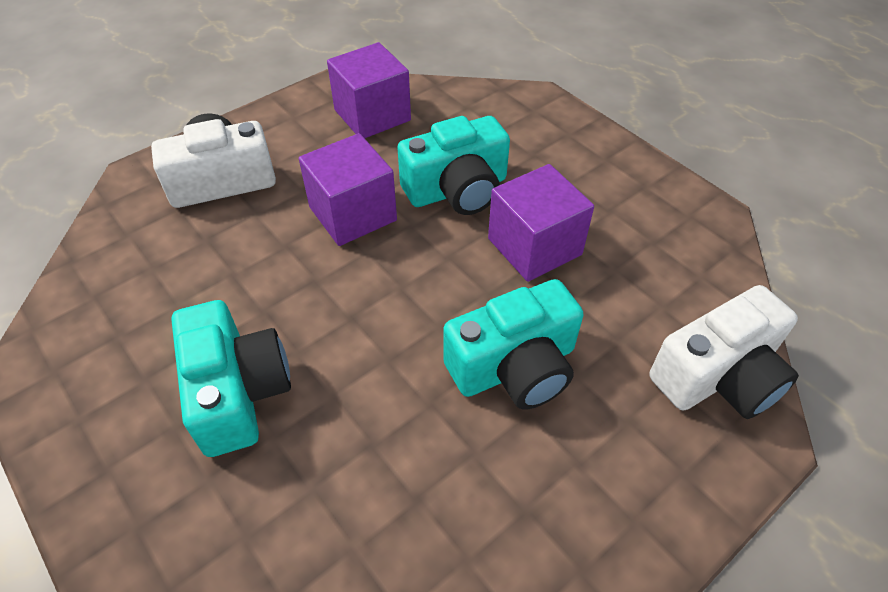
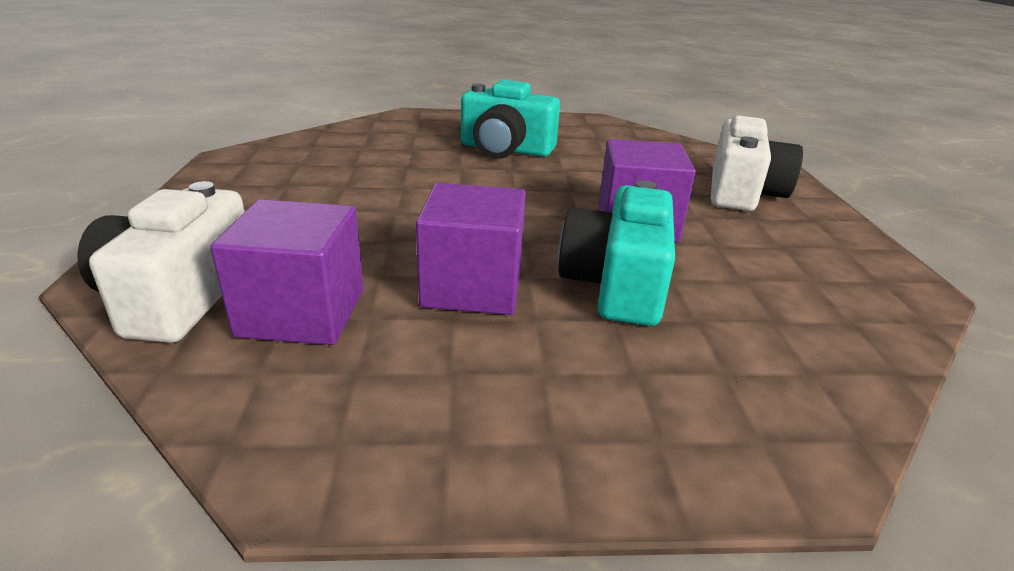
camera: 125 degrees right, 20 degrees down
purple cube [327,42,411,138] -> purple cube moved to [210,199,364,345]
turquoise camera [443,279,584,410] -> none

